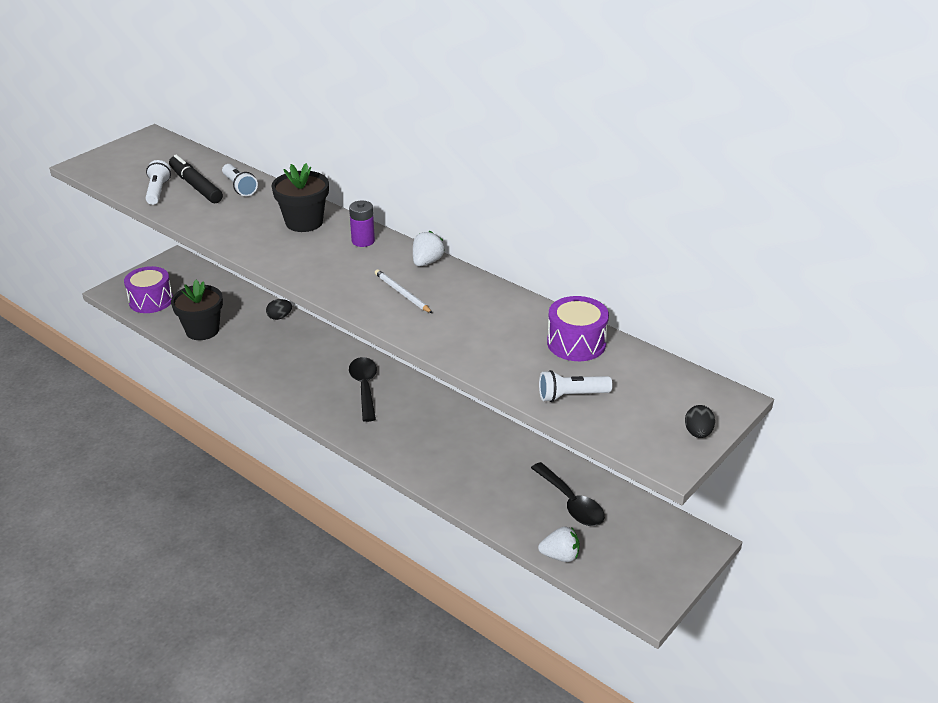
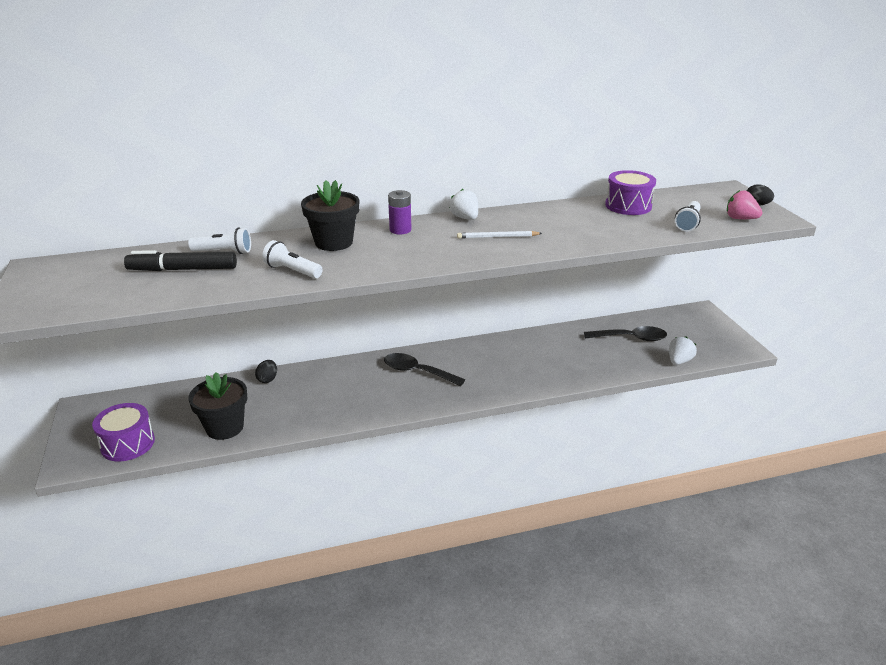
camera: 55 degrees left, 5 degrees down
white flashlight [145,160,171,205] -> white flashlight moved to [262,240,323,279]
none -> pink strawberry [727,190,763,219]

